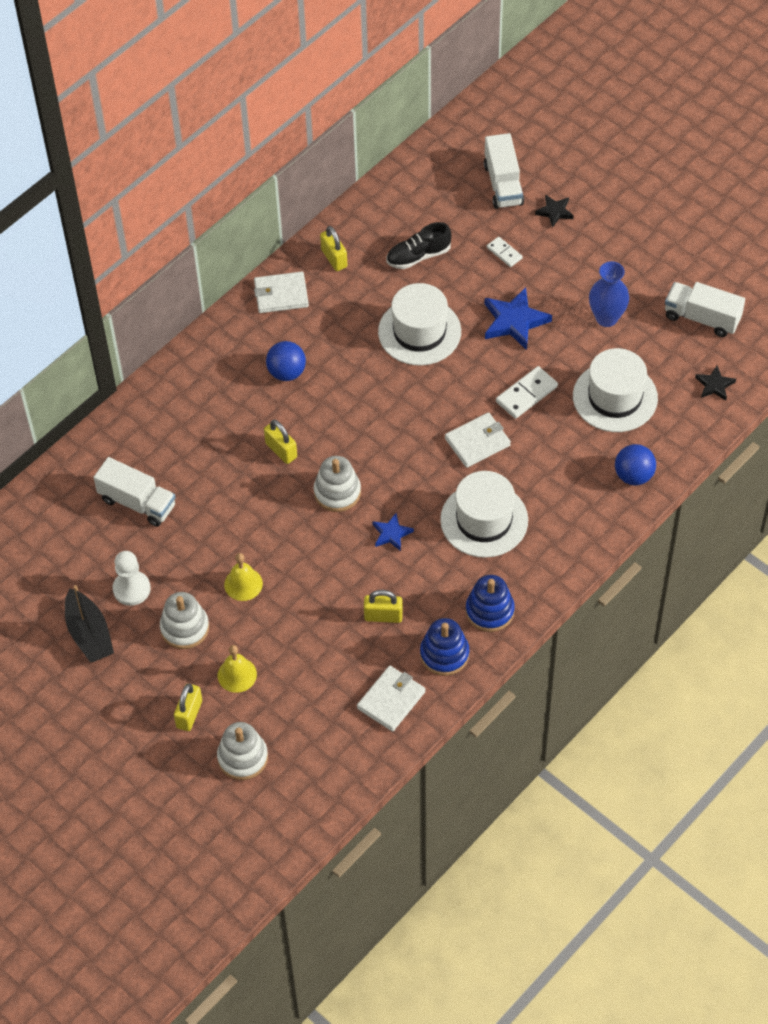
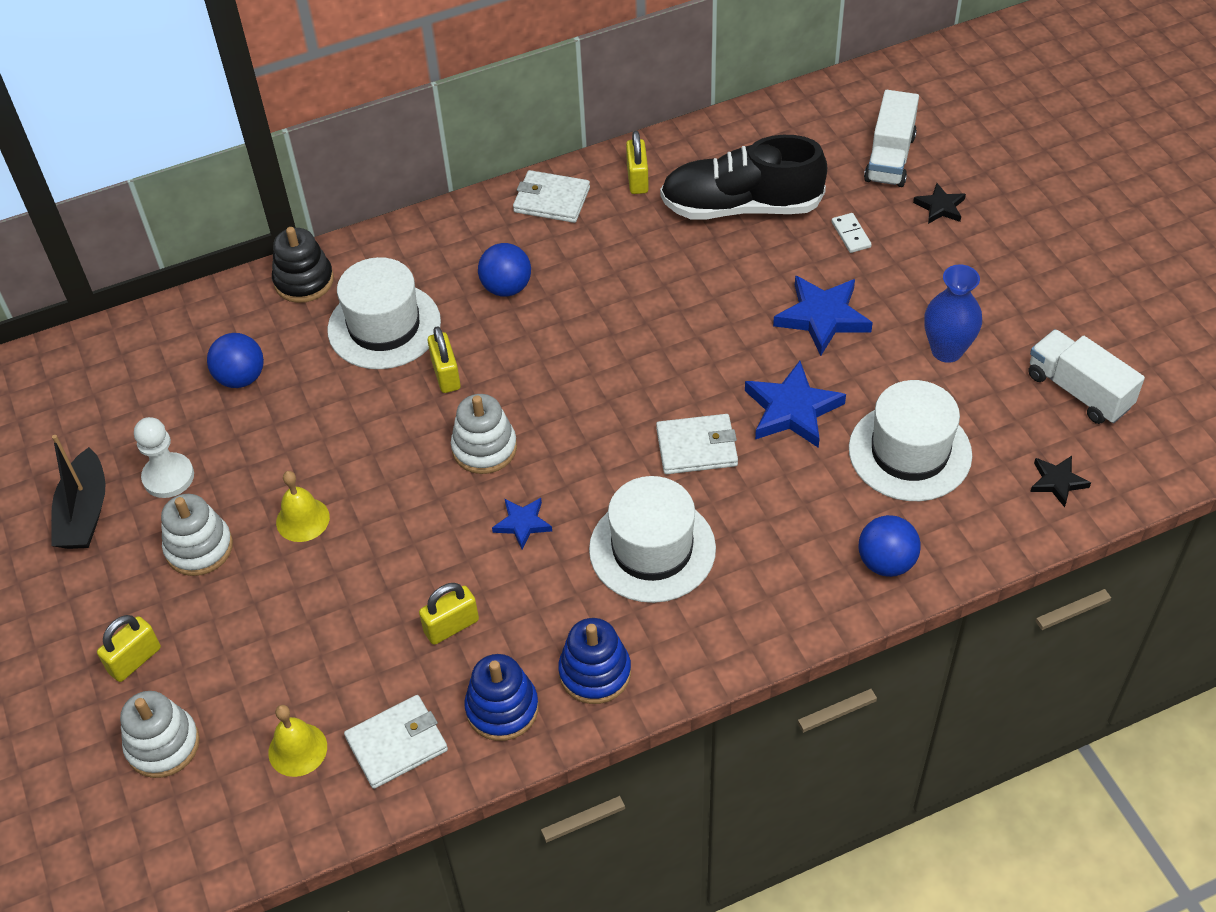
camera: 25 degrees right, 5 degrees down
white truck [93,457,176,527] -> blue ball [207,333,264,388]
yellow bell [218,645,257,693] -> yellow bell moved to [268,705,327,777]
yellow padlock [364,590,403,623] -> yellow padlock turned 60 degrees counterclockwise [419,583,479,645]
white hat [378,283,461,365] -> white hat moved to [327,257,441,369]
black shoe [386,222,452,269] -> black shoe [660,135,827,219], size x1.76
white domino [496,366,558,419] -> blue star [745,361,846,448]
none -> black stacking toy [272,227,334,303]

